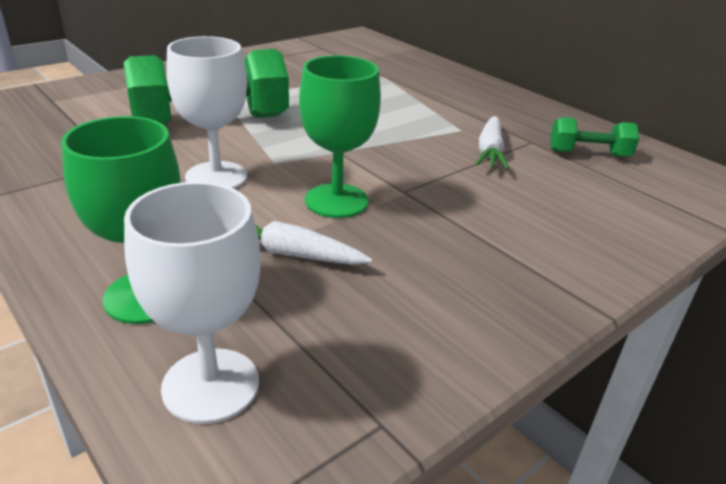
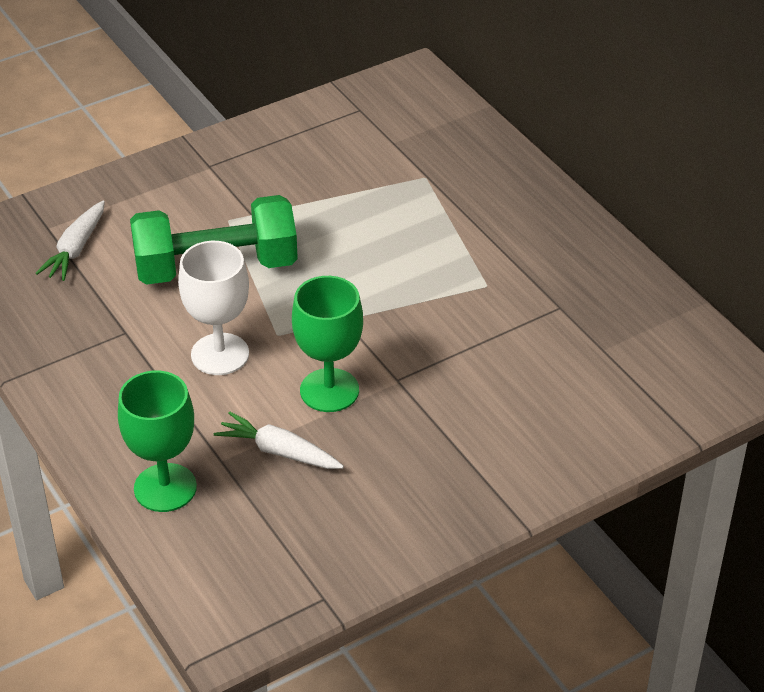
camera: 10 degrees right, 10 degrees up
white goblet [124,182,261,424] -> none
white carrot [475,116,509,170] -> white carrot moved to [35,201,105,281]
green dumbbell [550,117,639,157] -> none

